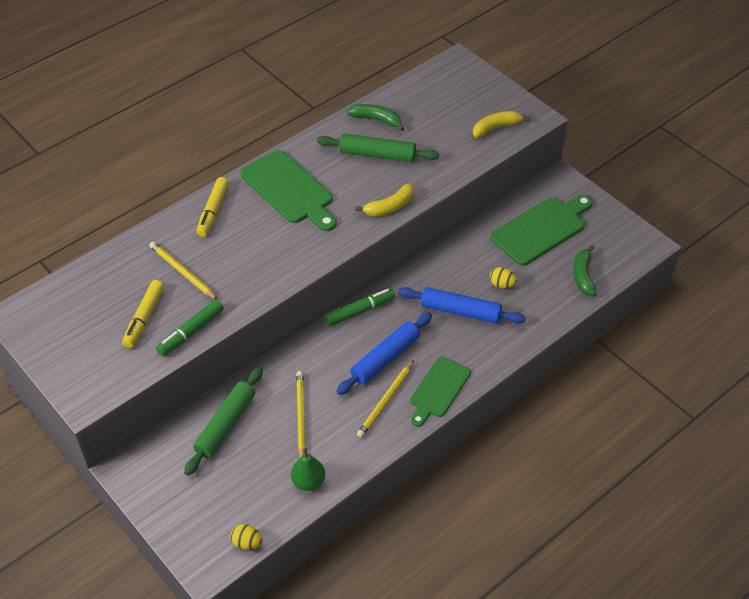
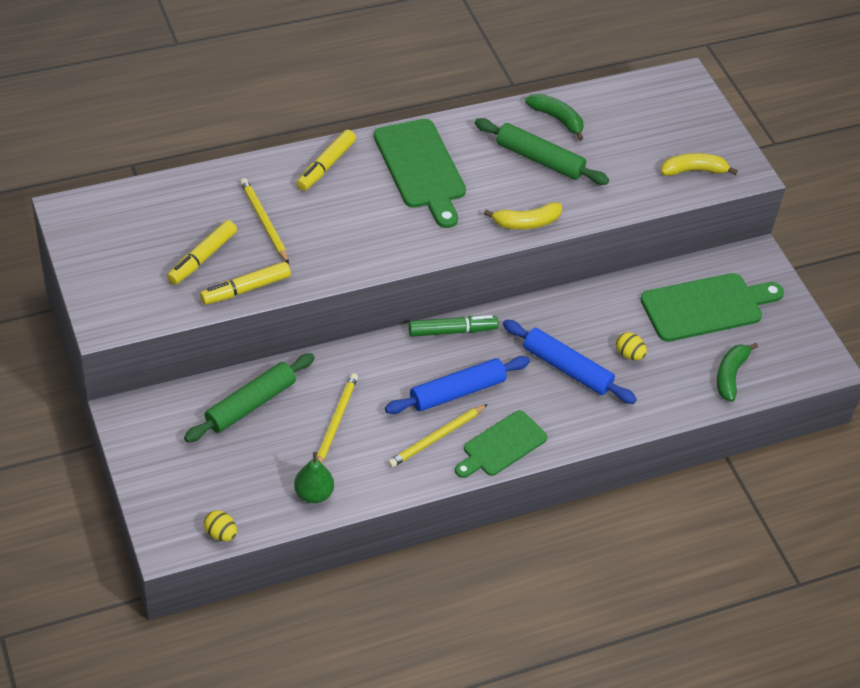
camera: 15 degrees right, 0 degrees up
green marker [156,299,224,356] -> yellow marker [200,262,291,305]

